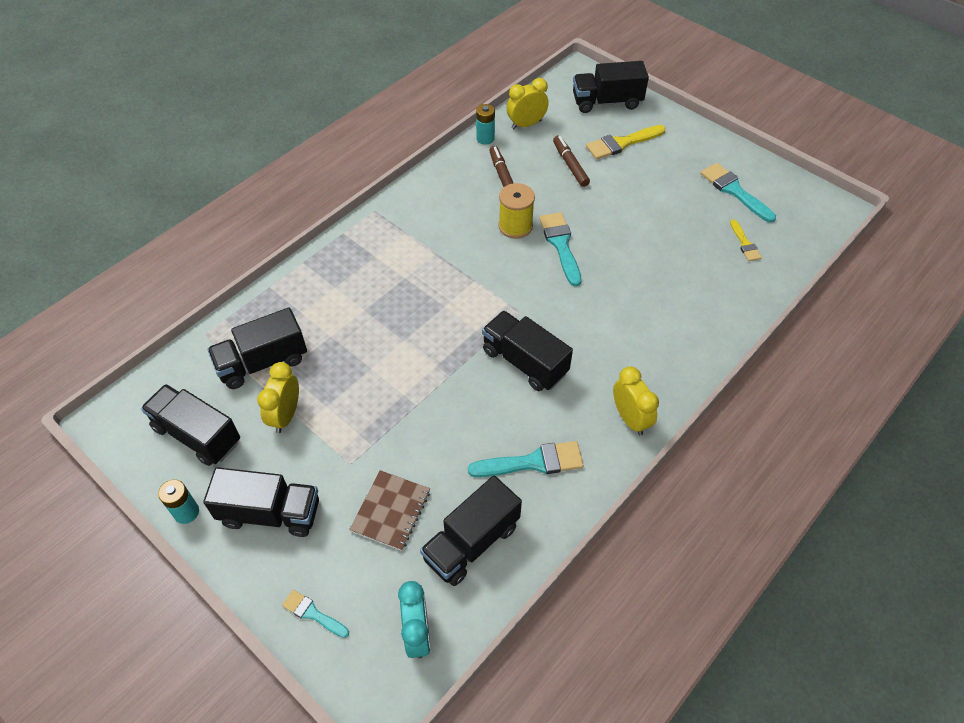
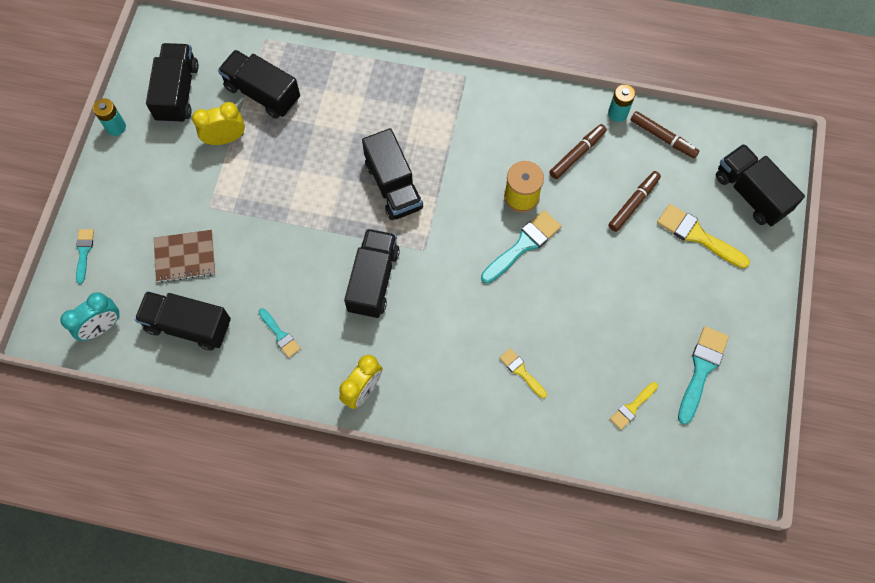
camera: 60 degrees right, 15 degrees up
black truck [203,467,319,537] -> black truck moved to [362,128,423,220]
turquoise brush [468,441,583,477] -> turquoise brush [259,308,301,358], size x0.59
yellow clock [507,78,548,129] -> brown marker [631,111,699,159]
none -> yellow brush [499,348,547,398]

